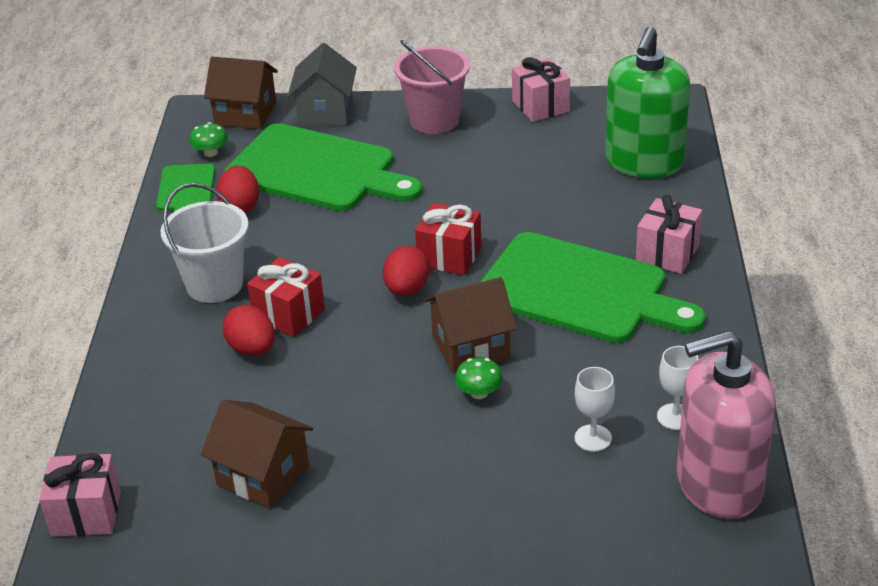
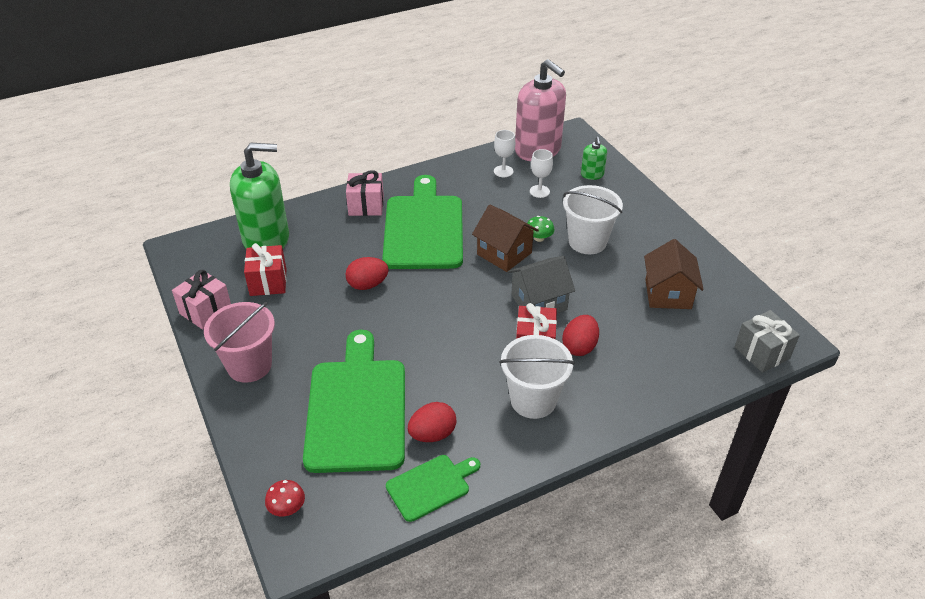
camera: 120 degrees left, 5 degrees up
pink gift [39,453,121,537] -> grey gift [735,310,800,373]
green mushroom [189,122,228,157] -> none
brown house [204,56,278,129] -> red mushroom [265,480,305,517]
grey house [287,43,357,125] -> grey house moved to [508,256,575,313]
red egg [383,246,430,296] -> red egg moved to [345,257,389,290]
red gift [415,203,482,275] -> red gift moved to [244,243,286,296]
none -> white bucket [563,185,623,254]
none -> green soap dispenser [581,137,607,180]

